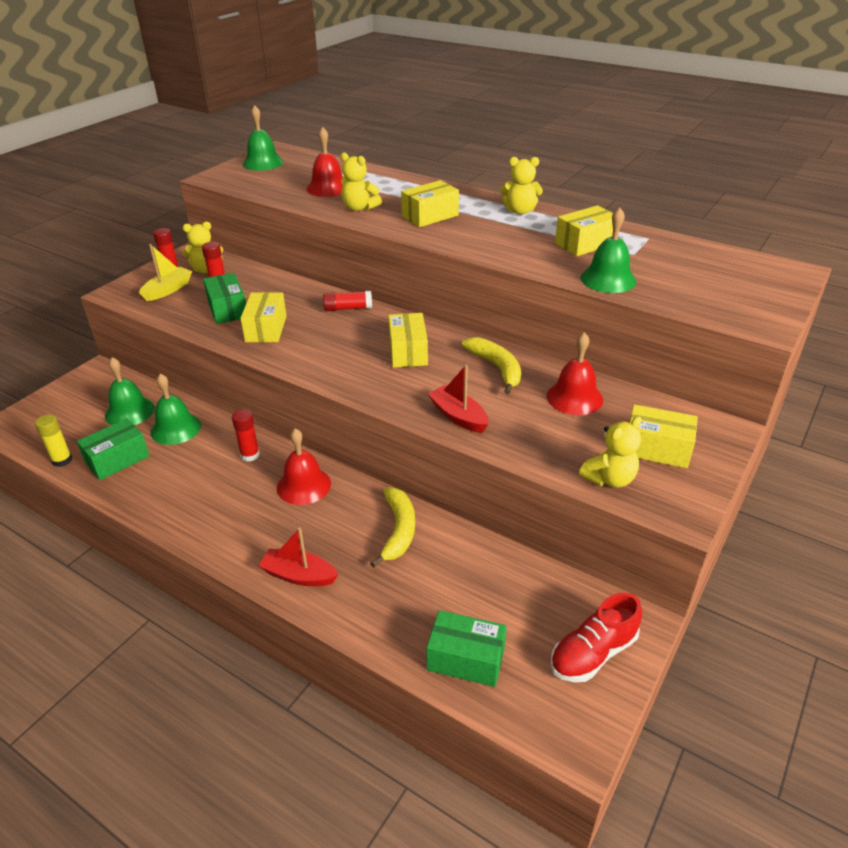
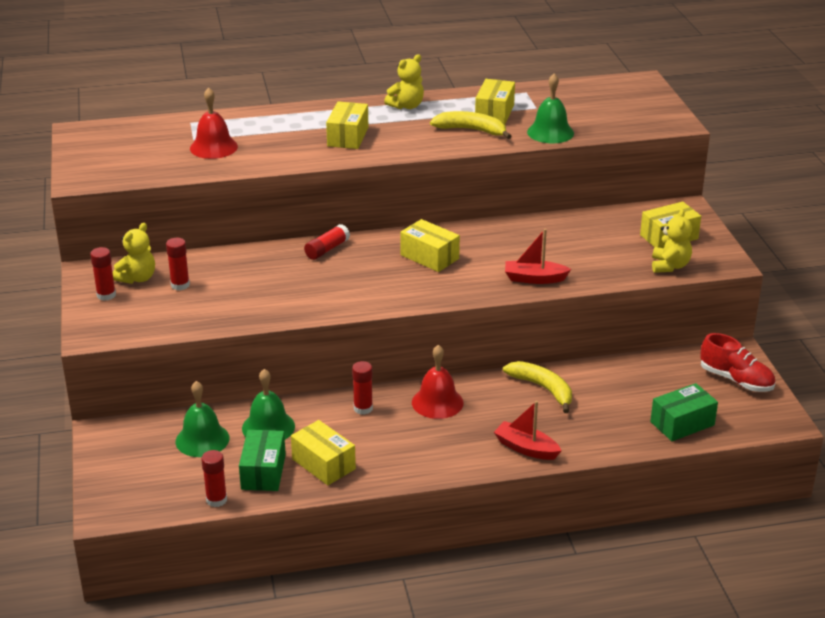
camera: 45 degrees left, 5 degrees down
yellow glue stick [35,414,73,467] -> red glue stick [201,450,227,507]
yellow boat [139,244,192,301] -> none
green box [203,273,246,324] -> none
yellow box [240,292,287,342] -> yellow box moved to [291,420,356,485]
green bell [243,105,283,171] -> none
red boat [259,527,338,586] -> red boat turned 60 degrees clockwise [494,401,562,460]
yellow teddy bear [340,152,382,211] -> none
yellow banana [462,337,521,395] -> yellow banana moved to [430,111,511,139]
red bell [547,332,603,415] -> none
red shoe [550,592,642,682] -> red shoe turned 60 degrees counterclockwise [700,333,775,392]

